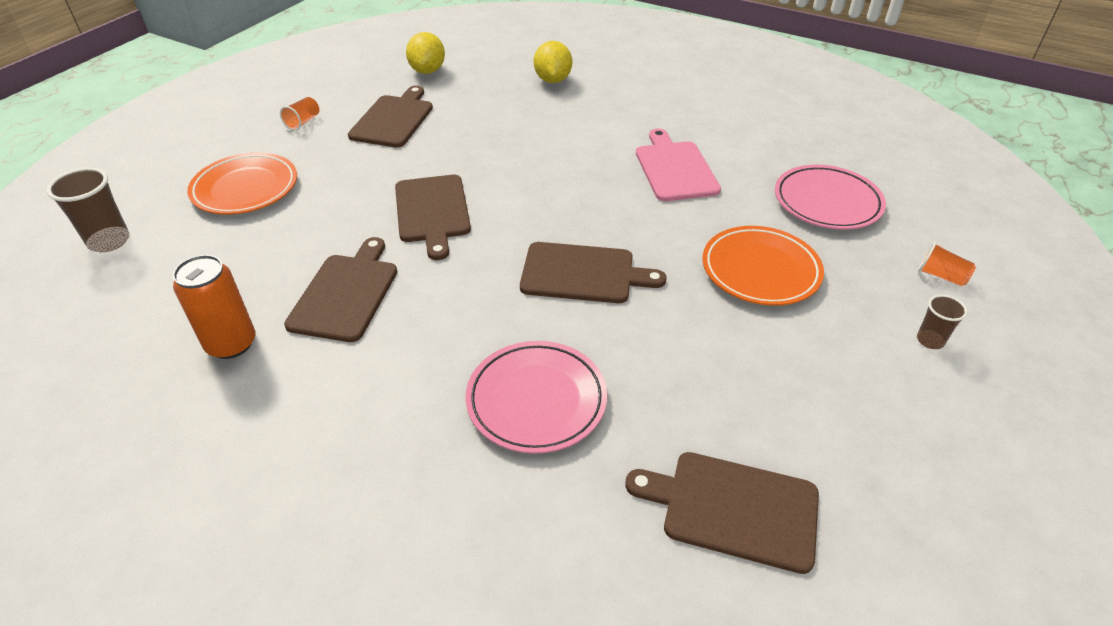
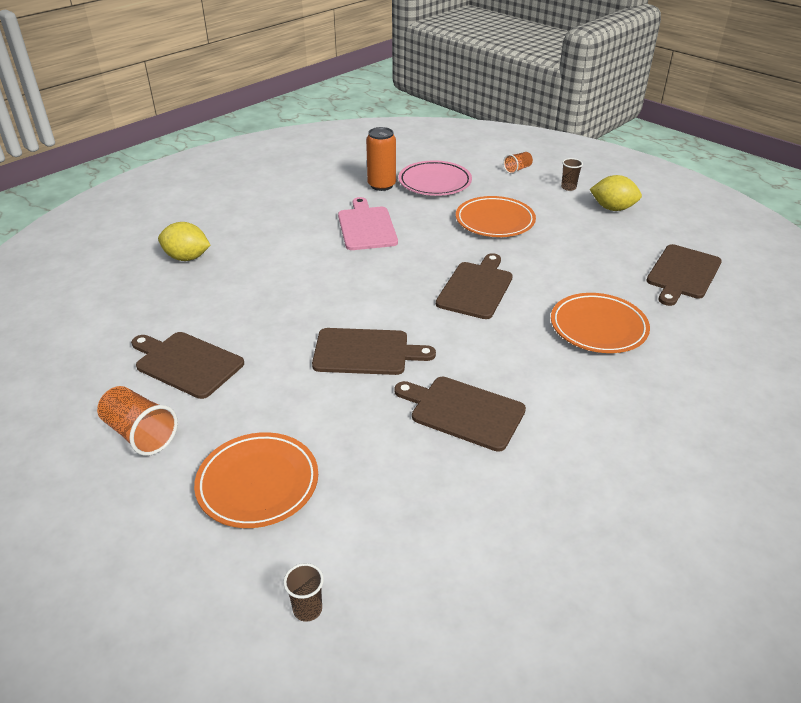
camera: 75 degrees left, 5 degrees down
brown cup [47,168,130,252] -> brown cup [283,563,324,622], size x0.59
orange can [173,255,255,359] -> orange can moved to [366,127,396,191]
orange cup [280,97,319,131] -> orange cup [97,386,178,456], size x1.70
yellow lemon [406,32,445,74] -> yellow lemon moved to [590,175,642,211]
pink plate [466,341,607,454] -> orange plate [551,293,650,353]
pink cutting board [636,129,721,201] -> pink cutting board turned 75 degrees clockwise [338,197,398,250]

